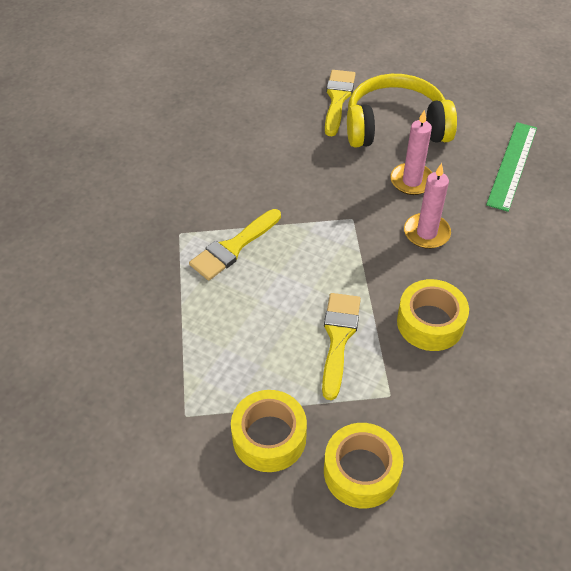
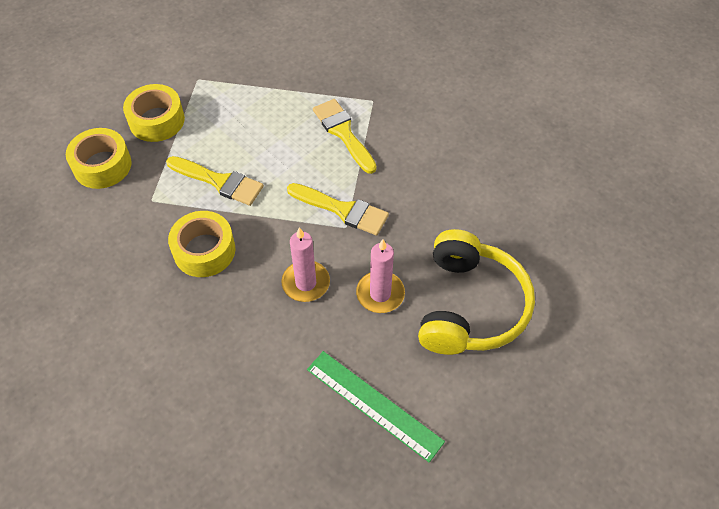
camera: 105 degrees right, 5 degrees up
yellow brush [325,70,355,136] -> yellow brush moved to [287,183,389,236]

